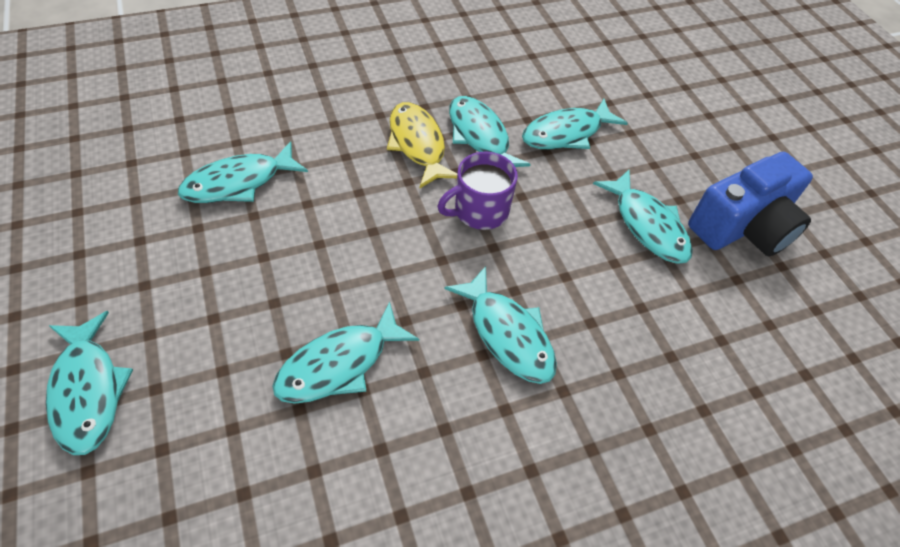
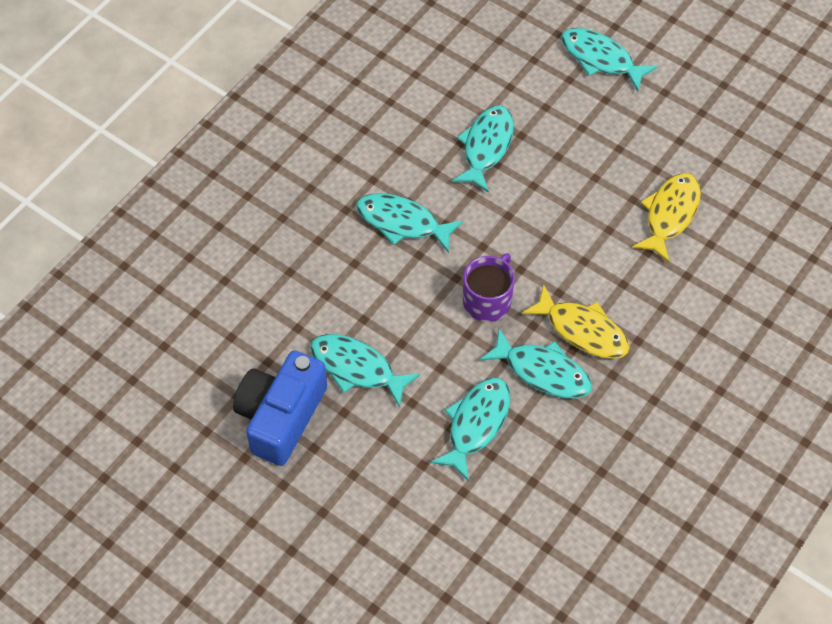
camera: 150 degrees right, 5 degrees up
turquoise fish [178,141,308,203] -> yellow fish [632,173,701,263]

